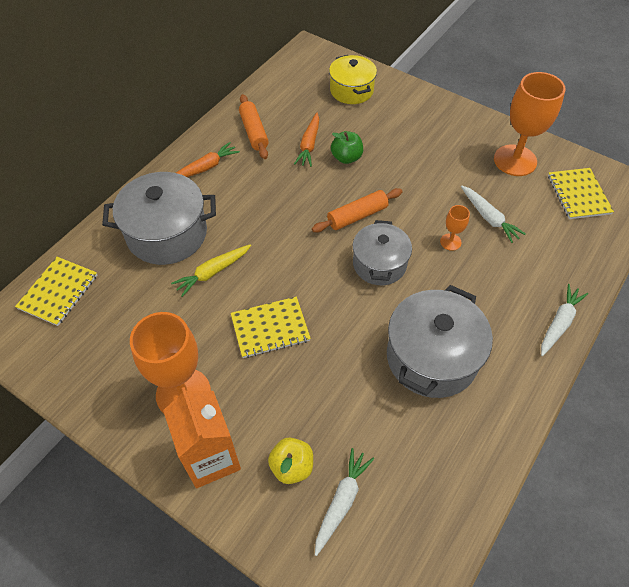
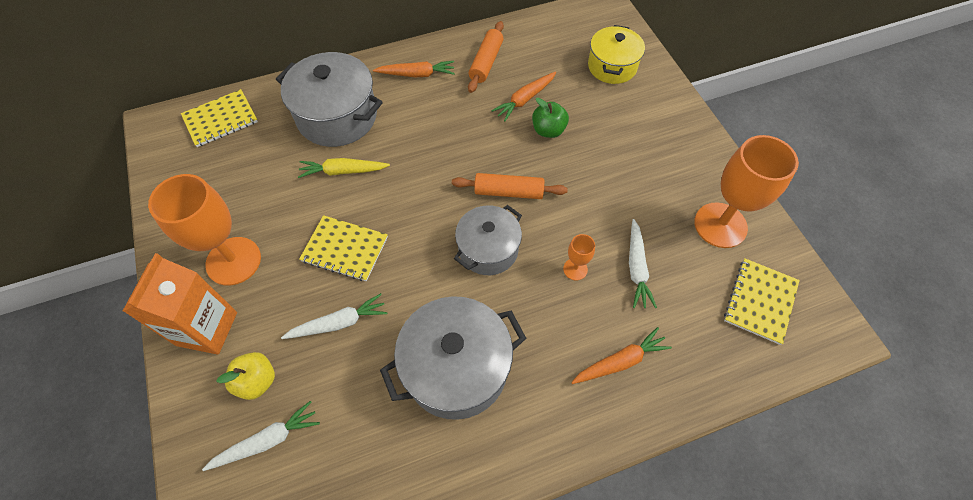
camera: 35 degrees right, 5 degrees up
white carrot [541,284,588,356] -> white carrot moved to [281,293,387,339]
none -> orange carrot [571,327,672,384]

